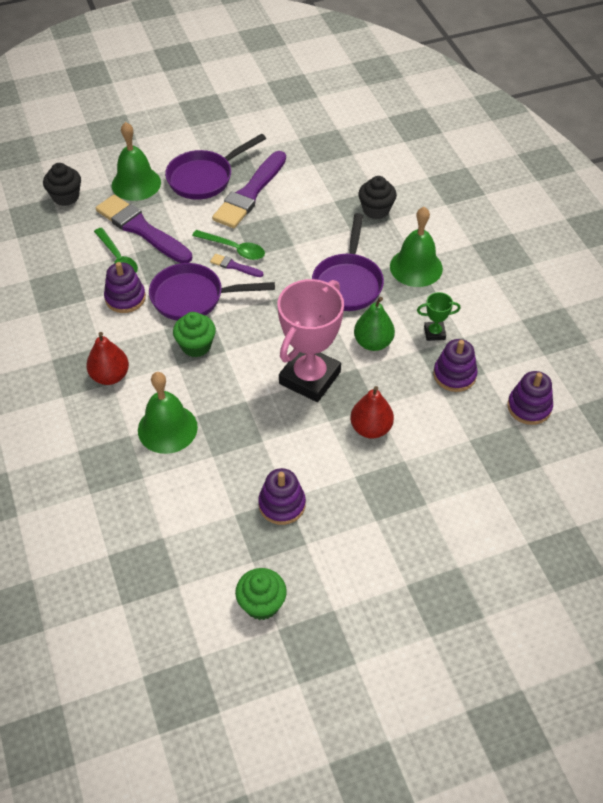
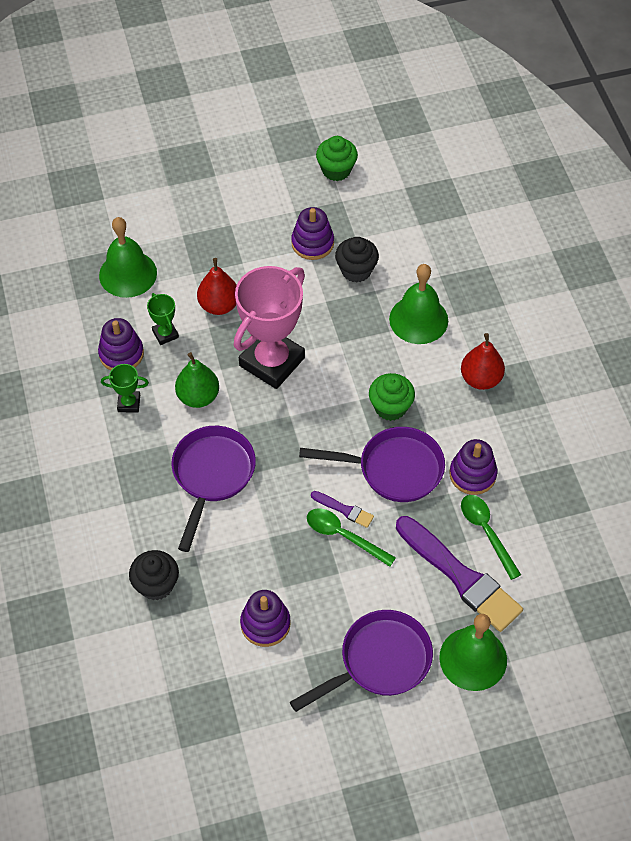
camera: 175 degrees left, 5 degrees up
black cupcake [43,163,81,206] -> black cupcake moved to [335,237,379,283]
purple brush [212,151,286,228] -> none
green bell [390,207,443,287] -> green bell moved to [99,217,157,298]
purple stacking toy [507,371,553,425] -> purple stacking toy moved to [240,590,290,647]
none -> green trophy [147,293,179,345]

